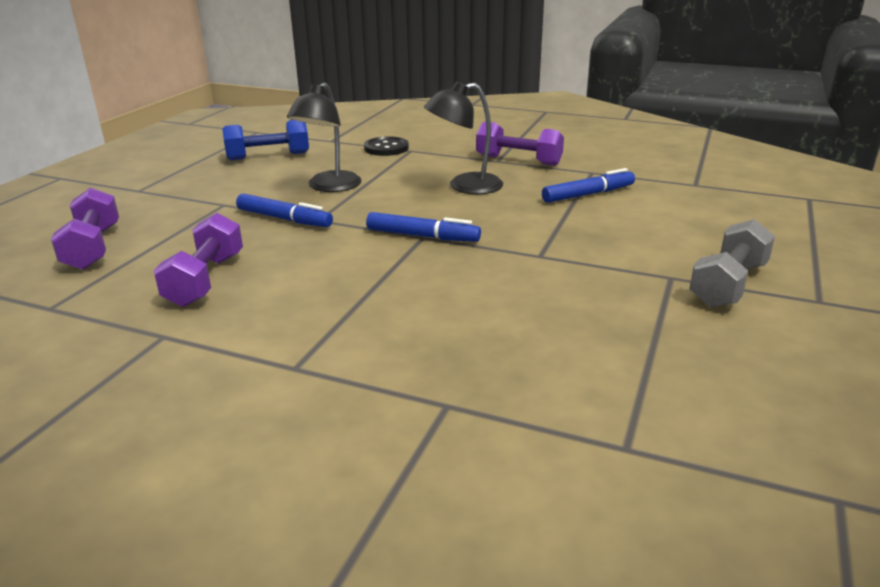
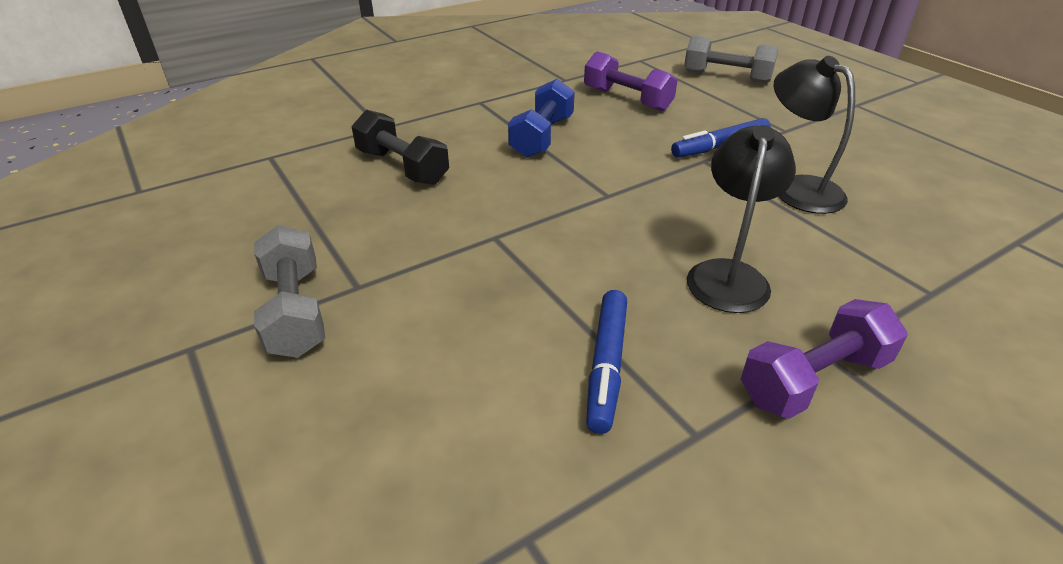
camera: 125 degrees right, 10 degrees up
purple dumbbell [51,188,119,270] -> grey dumbbell [684,36,778,83]
blue dumbbell [222,120,309,160] -> blue dumbbell moved to [508,79,575,158]
black button [364,136,409,156] -> none
blue marker [366,212,481,242] -> none
none -> black dumbbell [352,109,449,185]

